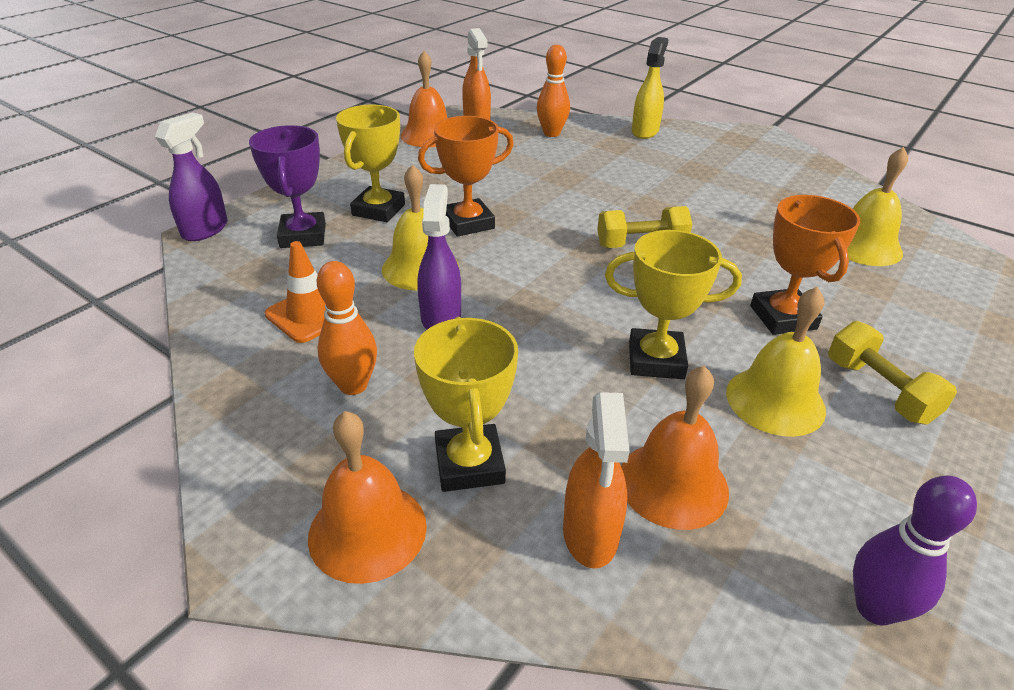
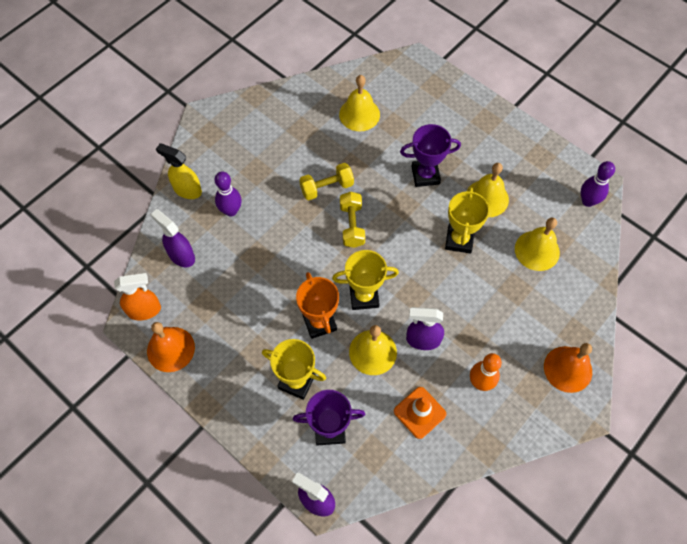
camera: 85 degrees left, 25 degrees up
yellow trophy [414,317,518,492] -> yellow trophy moved to [332,250,399,310]
orange bowling pin [537,45,570,137] -> purple spray bottle [150,209,195,267]
orange spray bottle [563,392,630,568] -> none
orange bell [621,366,729,530] -> yellow bell [515,218,560,271]
orange trophy [750,195,860,335] -> purple trophy [400,124,461,187]
yellow dumbbell [828,321,957,425] -> yellow dumbbell moved to [299,163,354,200]
none -> purple bowling pin [215,171,242,216]

